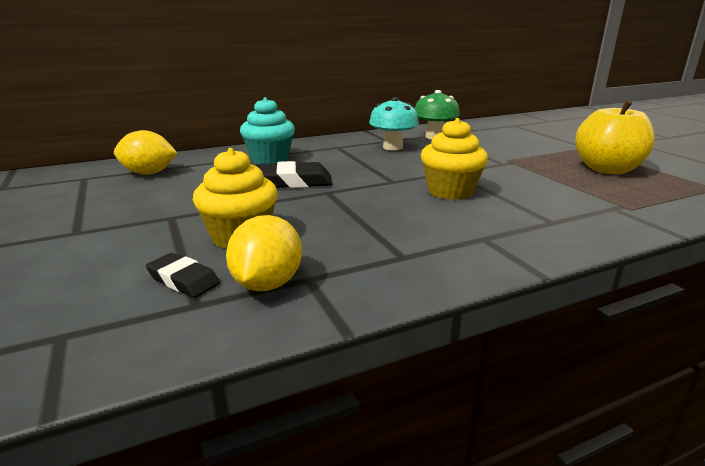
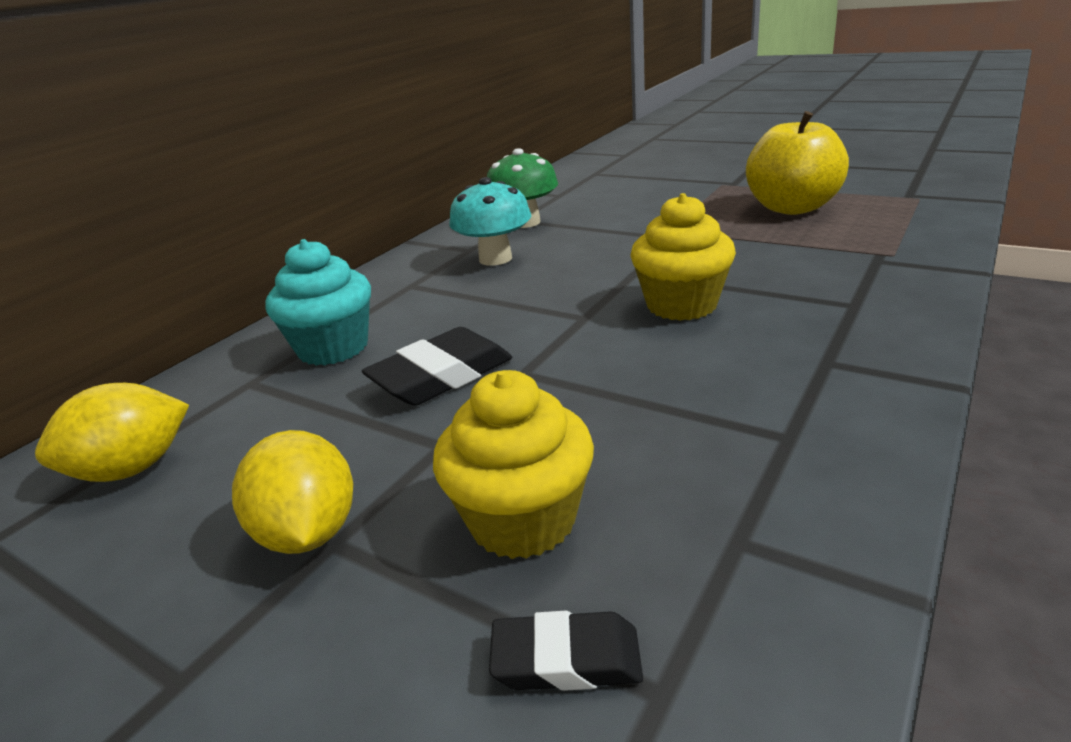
camera: 30 degrees left, 5 degrees up
yellow lemon [226,215,302,291] -> yellow lemon moved to [232,430,353,554]

